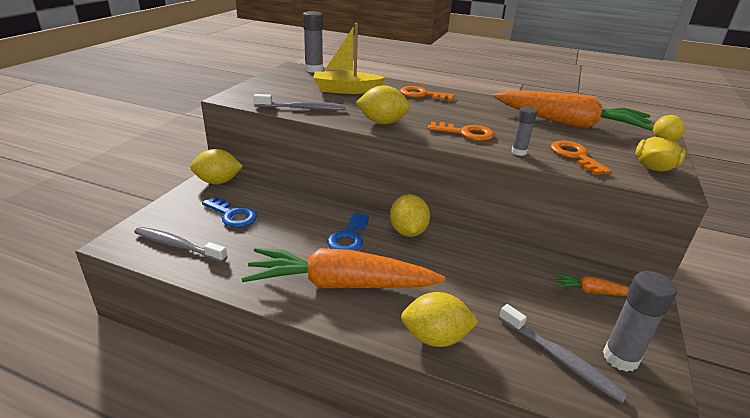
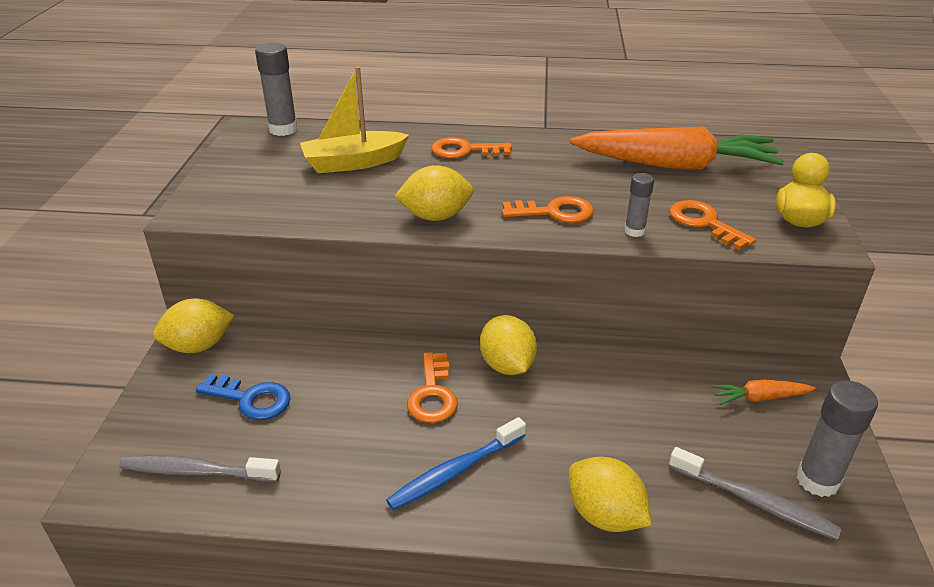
camera: 15 degrees left, 5 degrees up
orange carrot [242,248,445,288] -> blue toothbrush [386,417,526,510]
grey toothbrush [253,94,346,110] -> none
blue key [327,212,369,251] -> orange key [407,352,458,423]
yellow lemon [401,292,479,347] -> yellow lemon turned 60 degrees clockwise [569,457,652,532]

